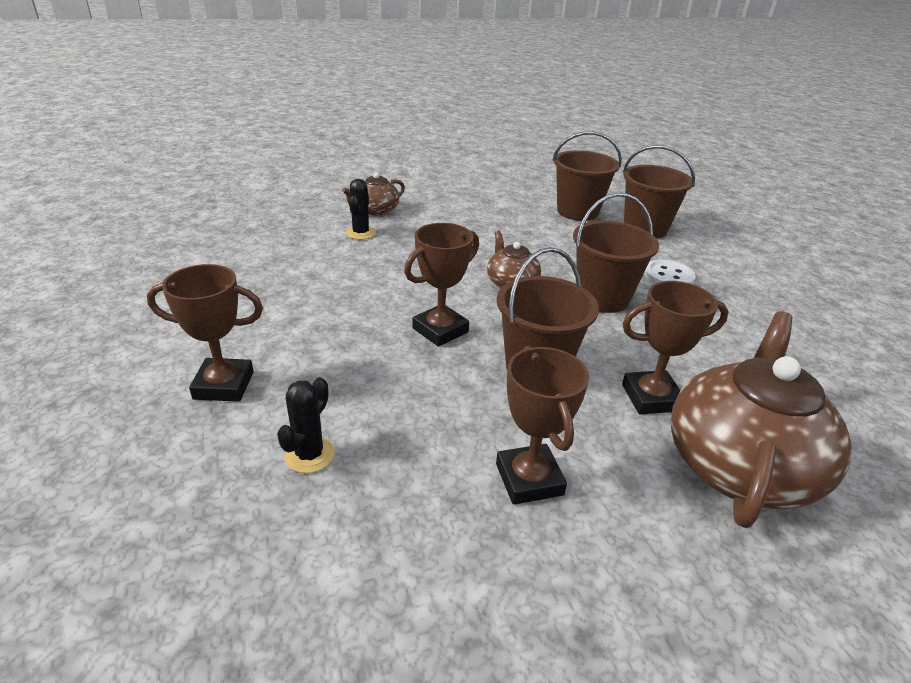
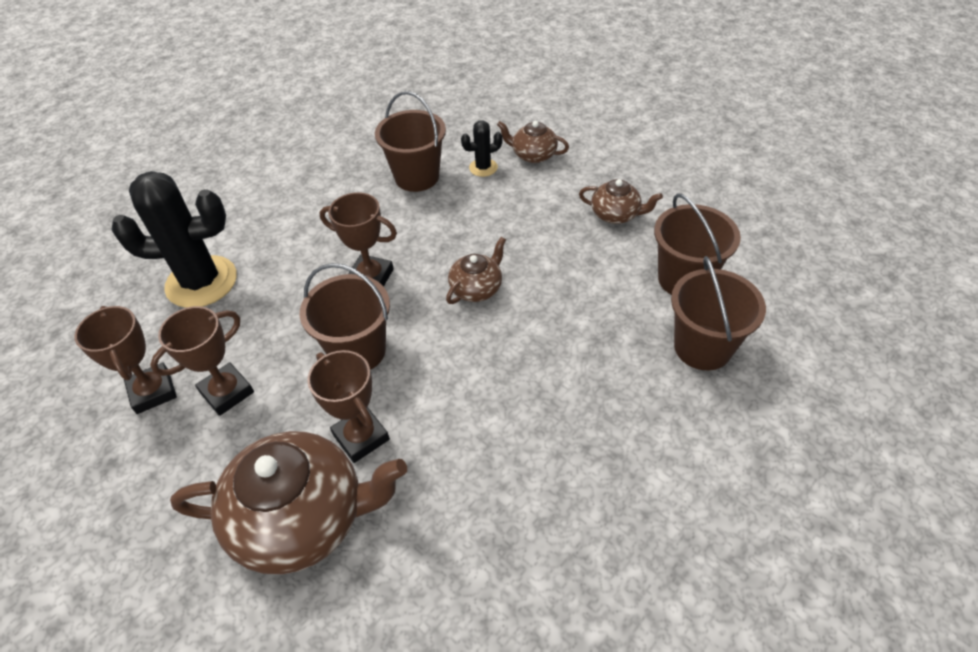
camera: 65 degrees right, 15 degrees up
brown trophy [147,264,263,402] -> brown trophy moved to [74,306,177,414]
black cactus [277,377,335,473] -> black cactus [111,171,237,308], size x2.17
brown bucket [573,193,659,313] -> brown bucket moved to [375,91,446,192]
white button [644,260,696,284] -> none
none -> brown teapot [579,179,663,224]

